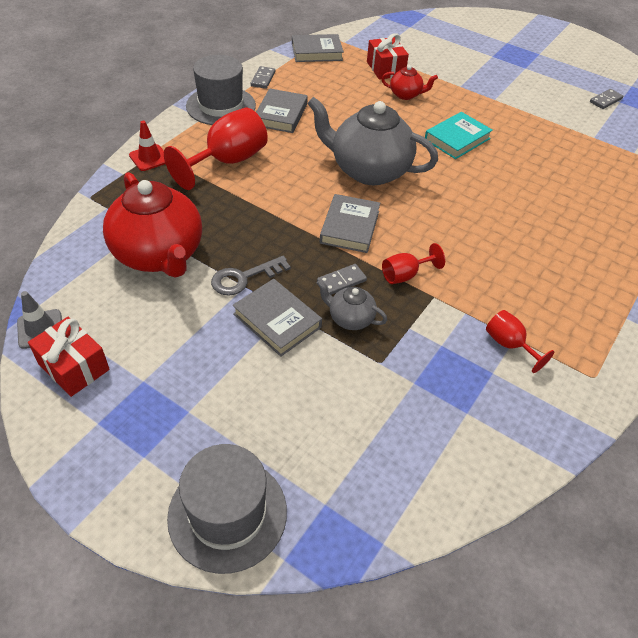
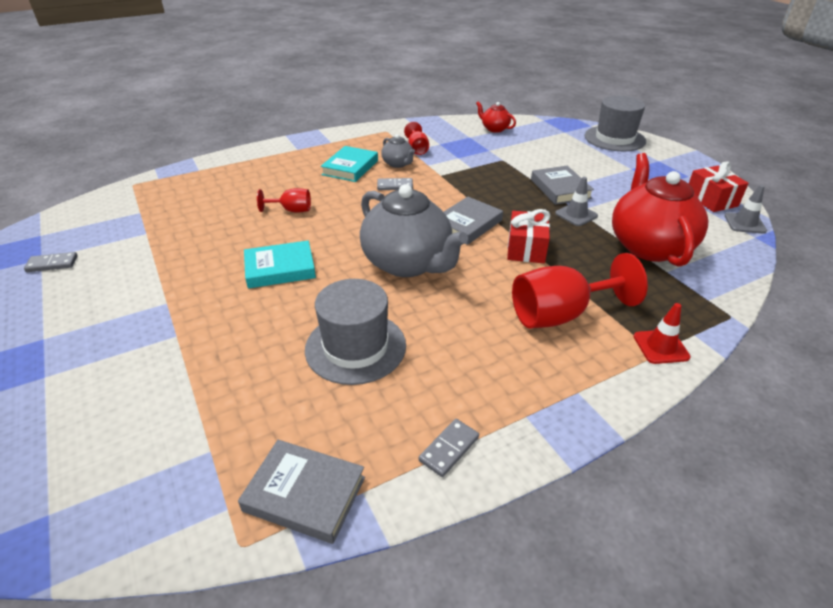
camera: 150 degrees left, 10 degrees down
grey hat [186,55,256,125] -> grey hat moved to [305,279,406,385]
grey key [211,256,291,296] -> grey traffic cone [555,177,598,226]
grey book [256,88,308,133] -> none
grey domino [317,264,367,295] -> grey domino moved to [377,178,413,190]
grey teapot [317,280,387,330] -> grey teapot moved to [381,134,415,168]
red gift [367,33,409,80] -> red gift moved to [507,209,550,263]
red teapot [382,65,438,100] -> red teapot moved to [476,101,516,133]
red goblet [382,243,445,284] -> red goblet moved to [257,188,311,213]
none -> turquoise book [321,146,378,182]

